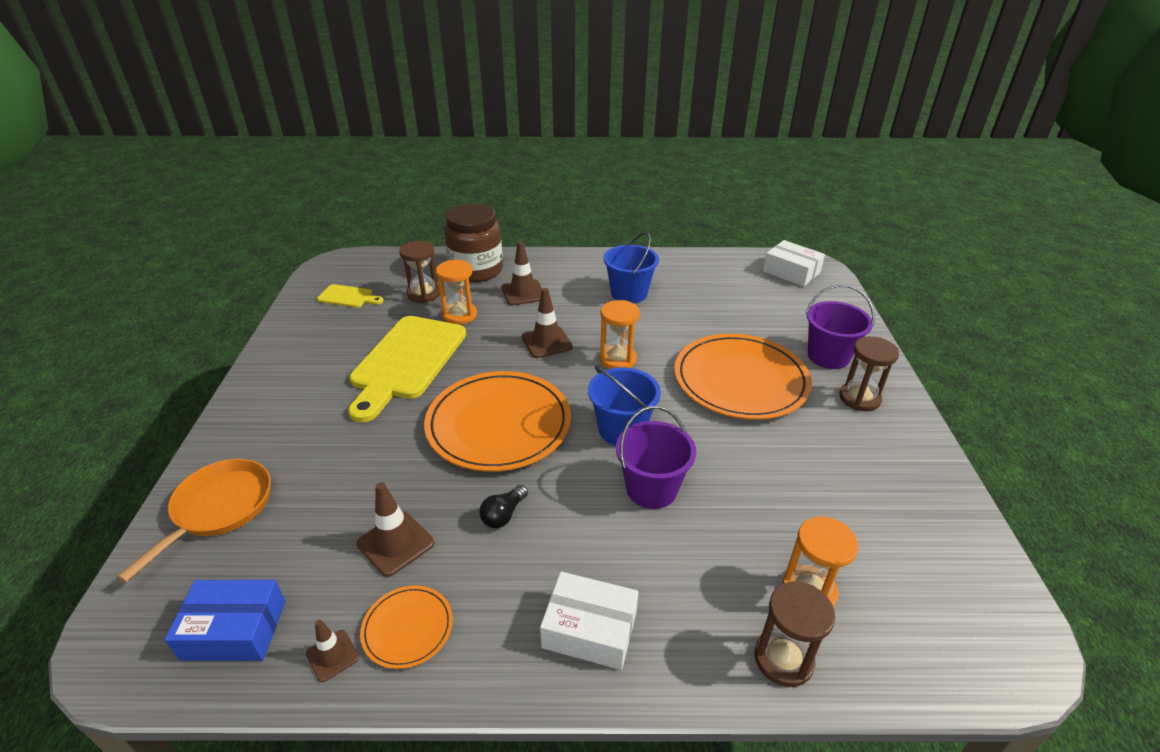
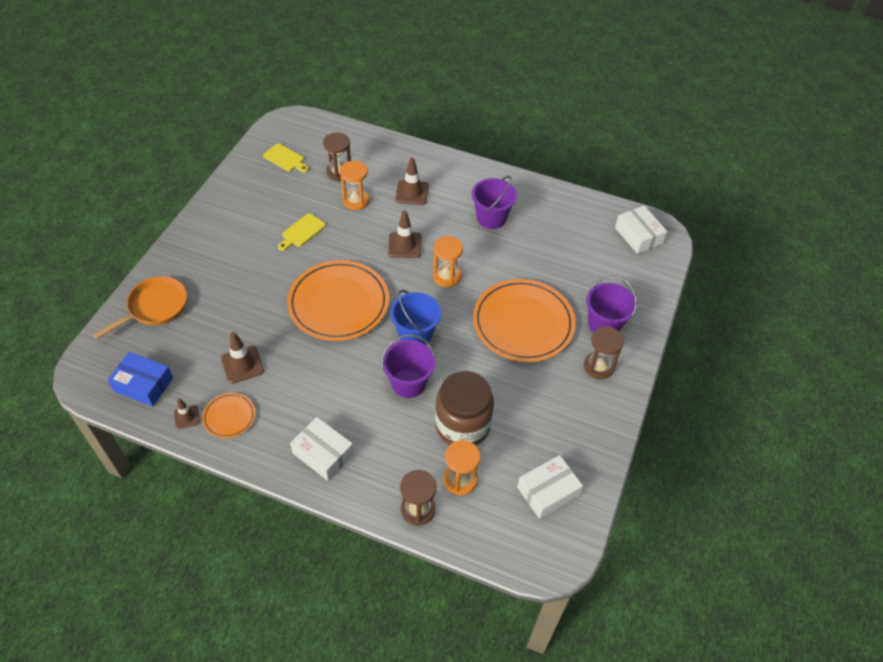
camera: 20 degrees right, 15 degrees up
yellow cutting board [348,316,466,422] -> yellow cutting board [278,213,326,251], size x0.46
brown jar [444,203,503,282] -> brown jar moved to [435,371,494,445]
black light bulb [479,485,528,528] -> none
blue bucket [603,232,659,303] -> purple bucket [472,176,517,229]
none -> white box [517,455,583,519]

